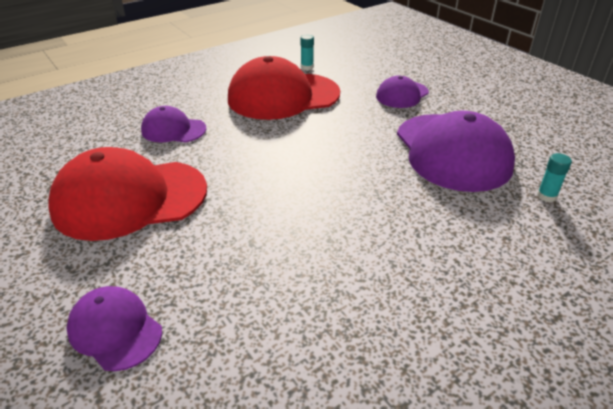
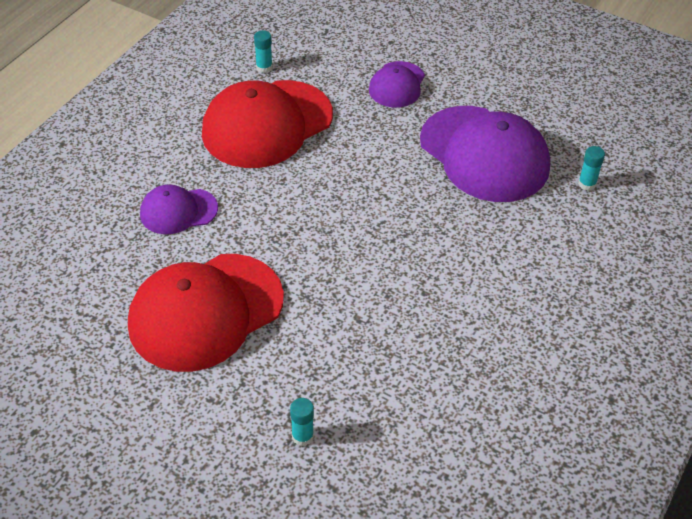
camera: 25 degrees left, 10 degrees up
purple cap [66,286,162,371] -> turquoise glue stick [290,398,314,446]

